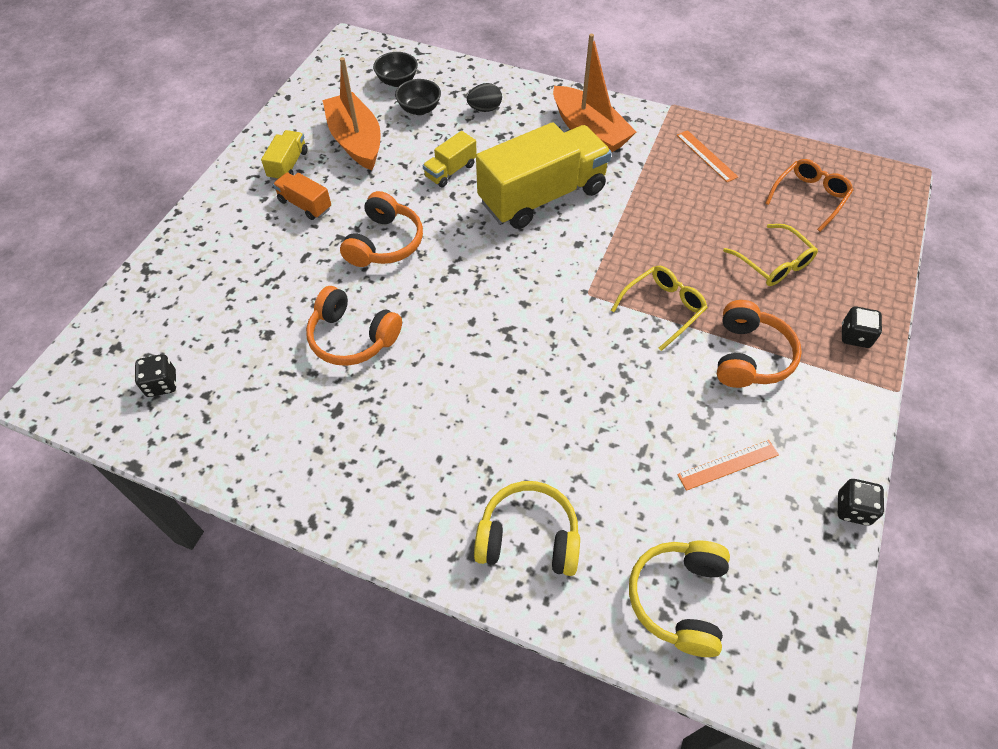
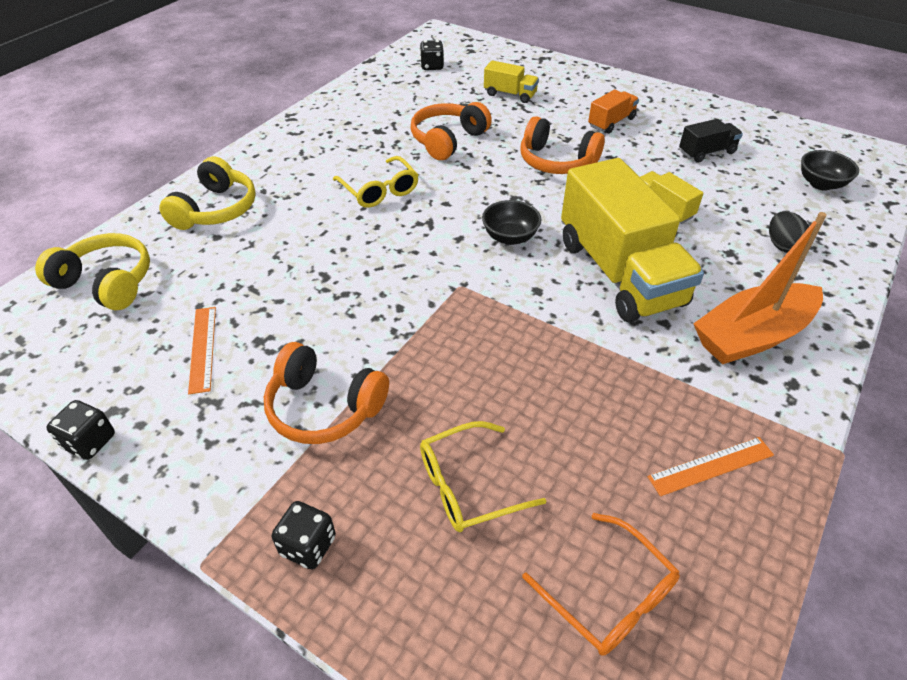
camera: 100 degrees right, 10 degrees down
yellow truck [261,130,308,180] -> yellow truck moved to [484,60,539,103]
orange boat [323,57,381,170] -> black truck [679,119,743,163]
black bowl [395,79,441,115] -> black bowl moved to [482,200,542,245]
yellow glasses [611,266,708,351] -> yellow glasses moved to [333,156,418,208]

